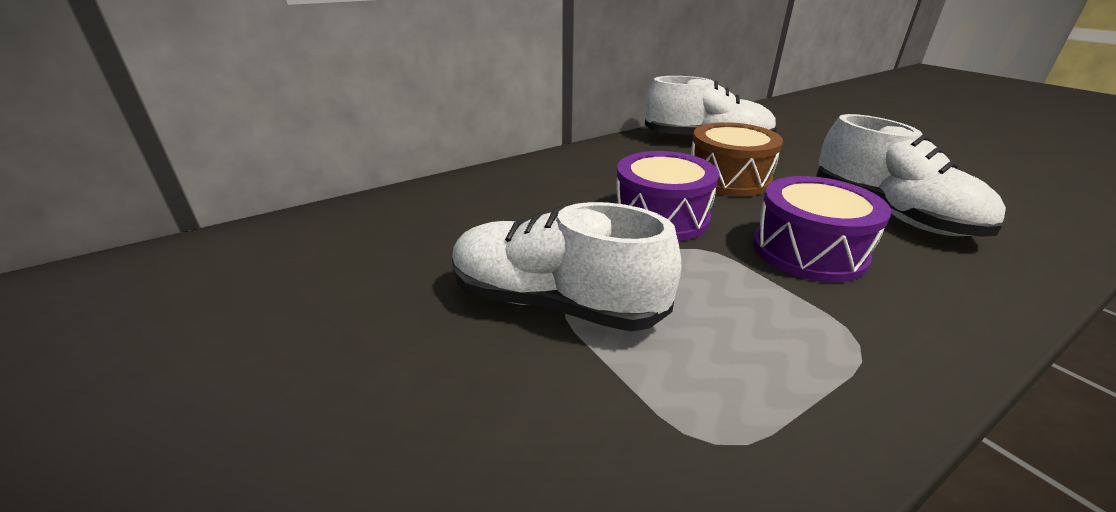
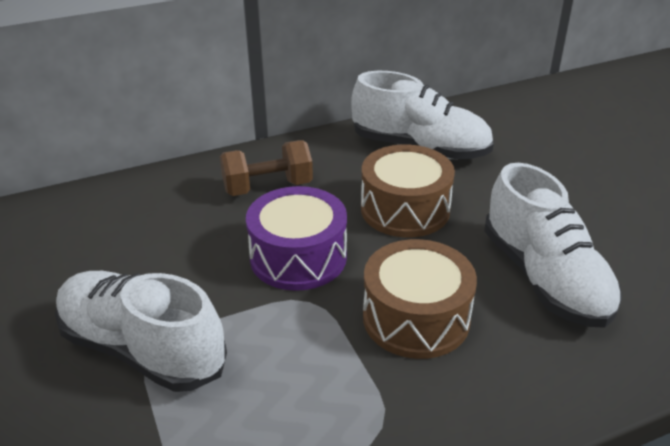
camera: 10 degrees right, 5 degrees up
purple drum [753,176,891,282] -> brown drum [363,239,477,359]
none -> brown dumbbell [220,140,313,196]

